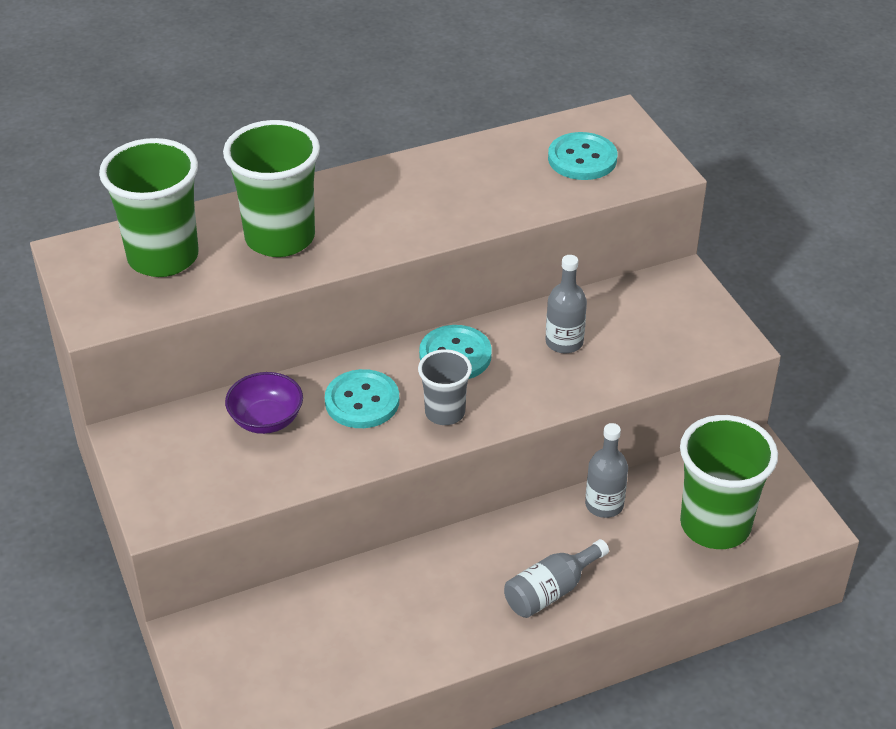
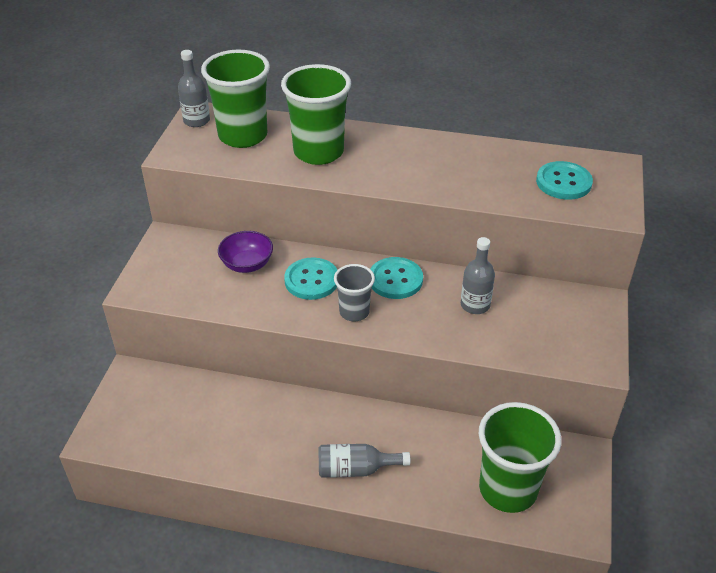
camera: 35 degrees right, 0 degrees up
grey bottle [585,423,628,518] -> grey bottle moved to [178,50,210,127]

